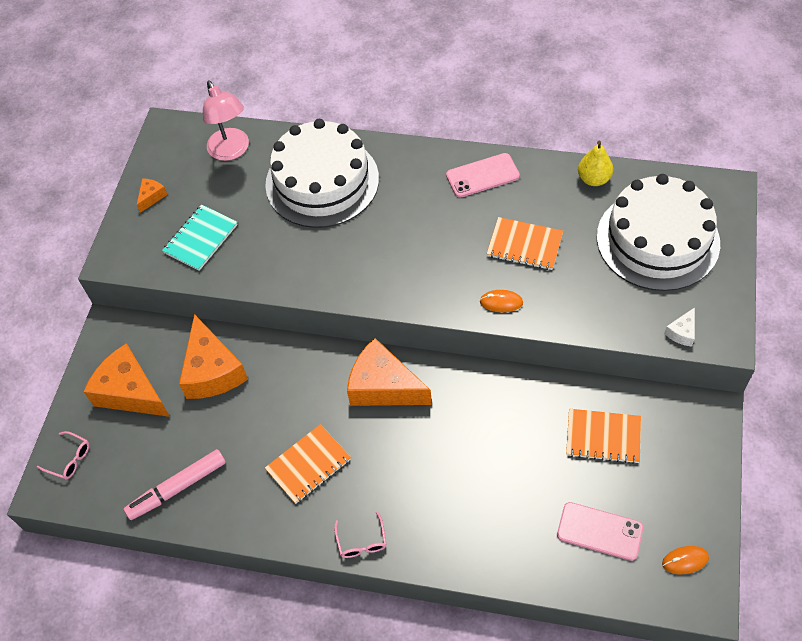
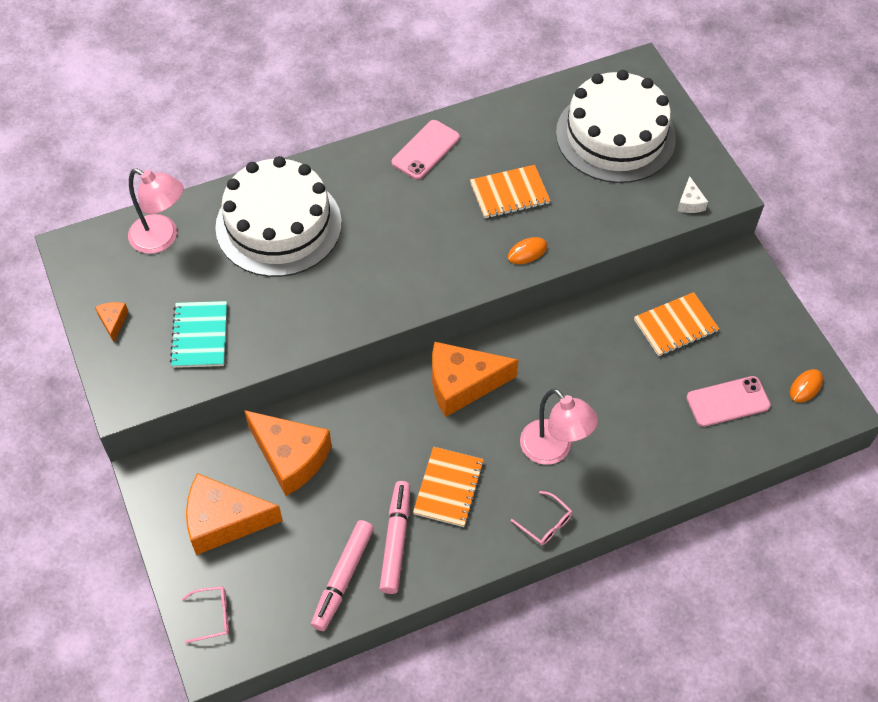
camera: 40 degrees left, 0 degrees up
yellow pear [578,141,613,186] -> none
none -> pink marker [380,481,410,594]
none -> pink lamp [520,388,598,465]

